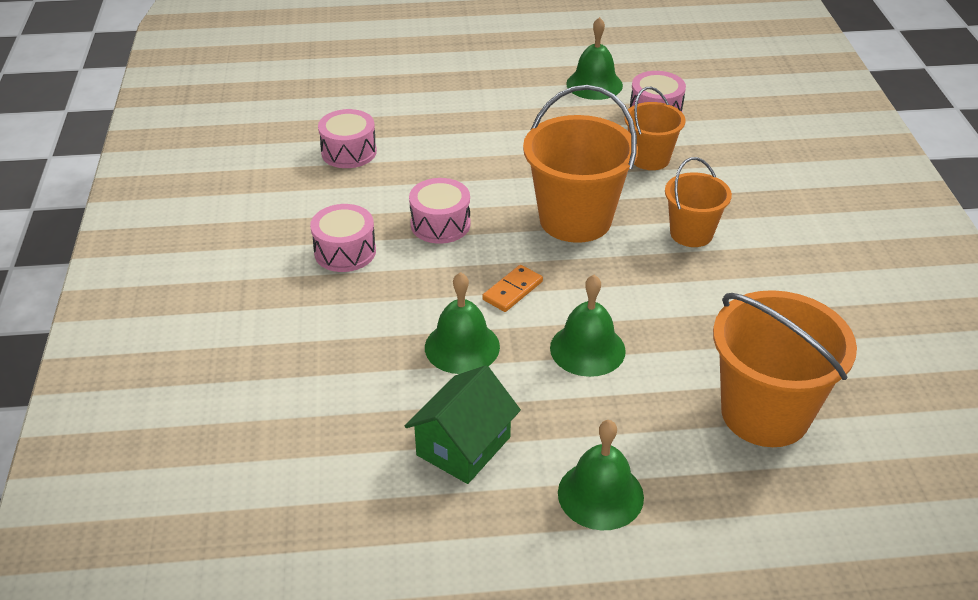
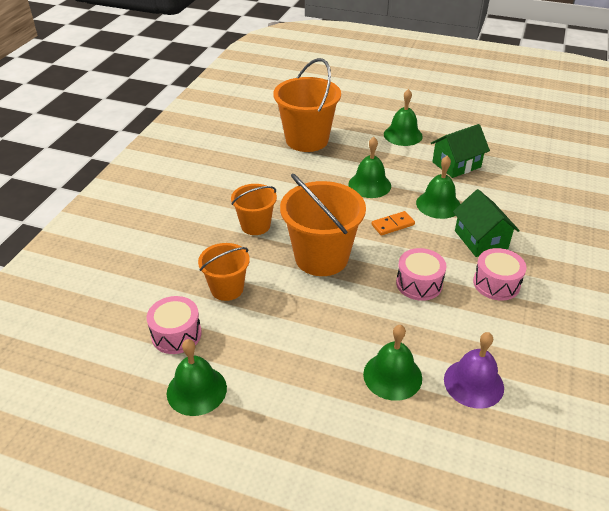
camera: 155 degrees left, 0 degrees up
pink drum [318,109,377,168] -> purple bell [444,332,504,409]
none -> green bell [363,325,422,401]
none -> green house [453,189,520,257]

